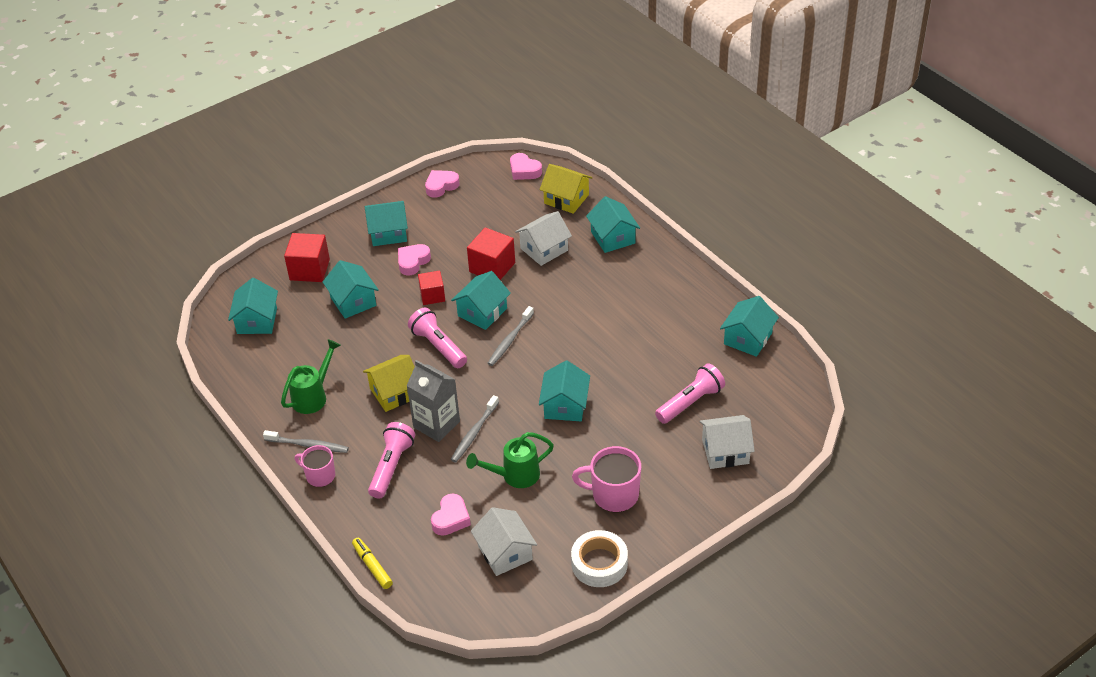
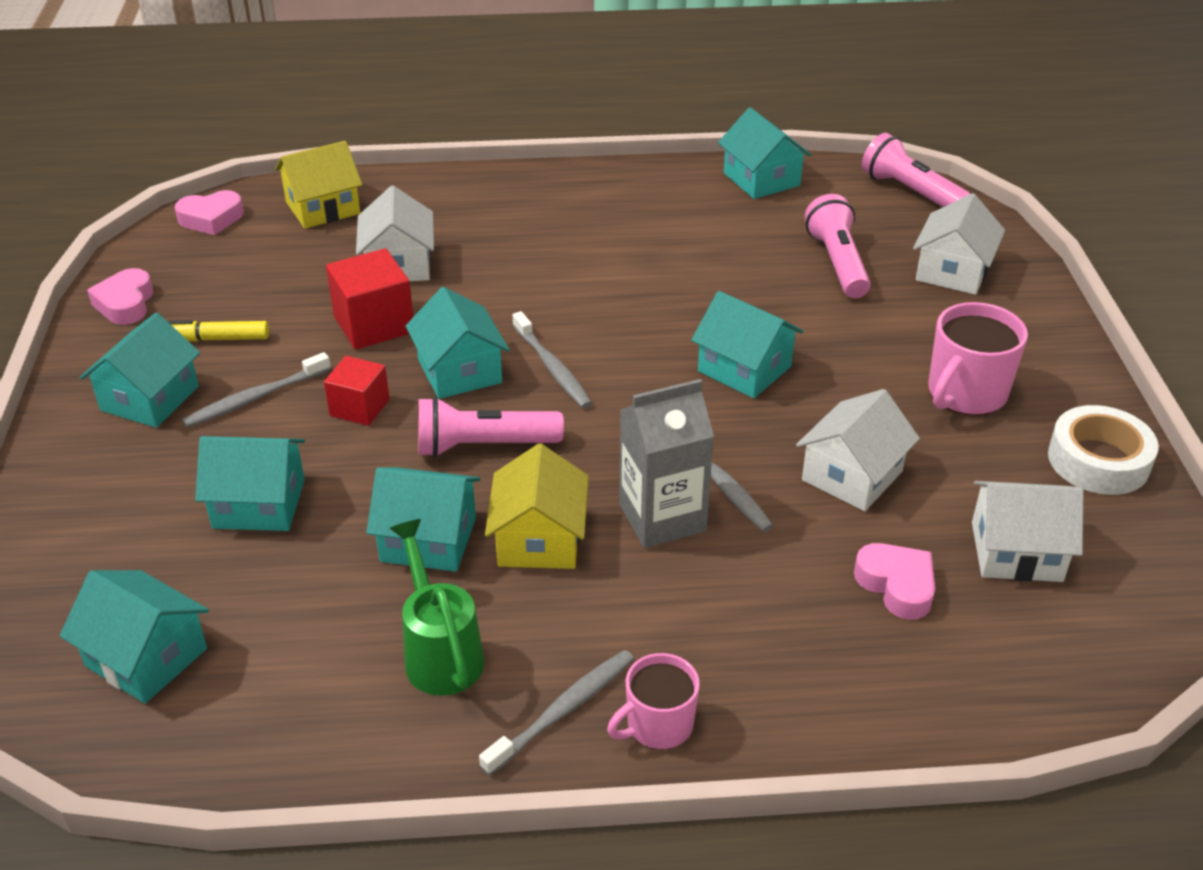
camera: 60 degrees left, 5 degrees down
red cube [284,233,330,282] -> none
yellow marker [352,538,393,589] -> yellow marker moved to [167,320,269,341]
pink flashlight [368,422,415,499] -> pink flashlight moved to [862,133,970,207]
pink heart [398,244,431,275] -> grey toothbrush [182,352,331,428]
green watering can [466,432,554,488] -> white house [796,389,920,511]
turquoise house [586,196,640,253] -> turquoise house moved to [366,467,480,572]

